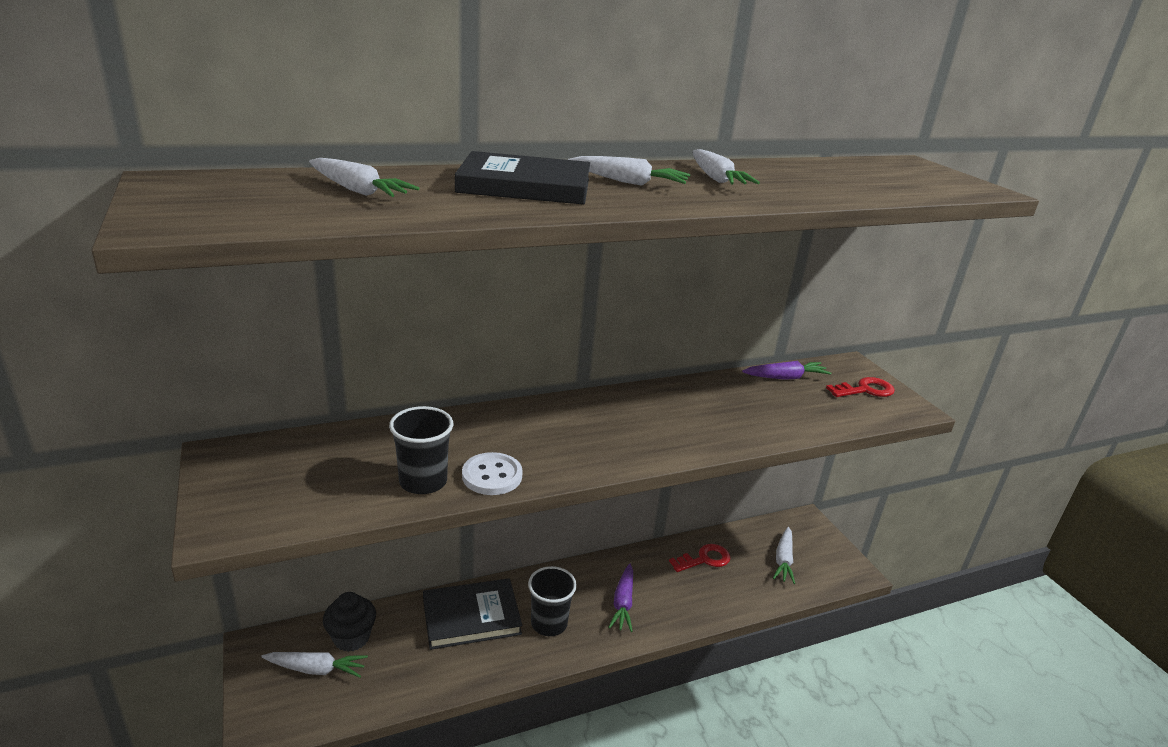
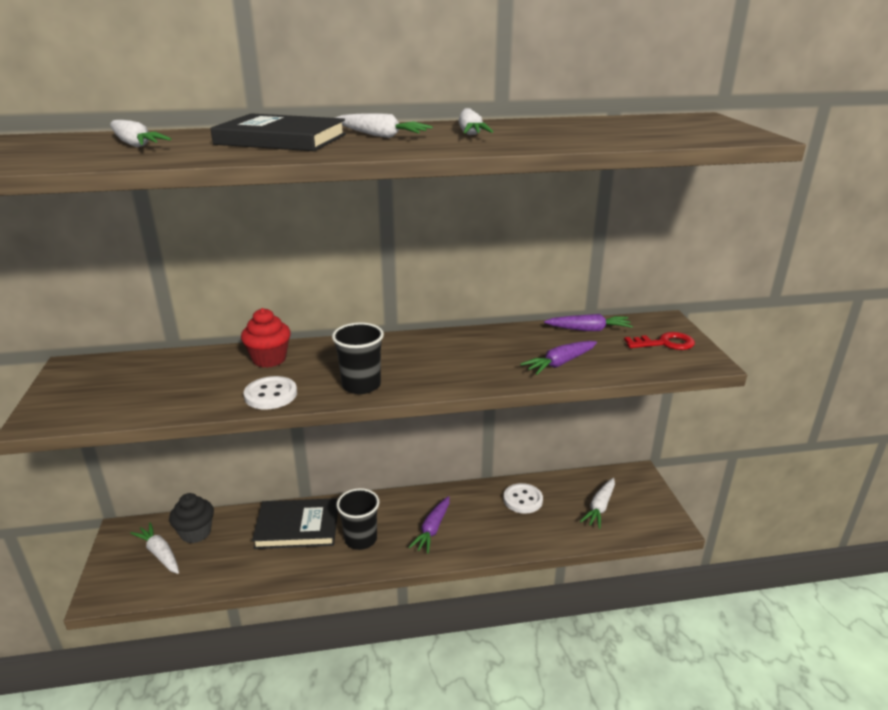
camera: 15 degrees right, 0 degrees up
white carrot [261,652,368,678] -> white carrot turned 150 degrees counterclockwise [130,522,179,574]
black cup [389,406,453,494] -> black cup moved to [332,323,384,394]
red key [669,544,730,572] -> white button [504,483,543,514]
none -> red cupcake [241,308,291,368]
none -> purple carrot [520,341,597,375]

